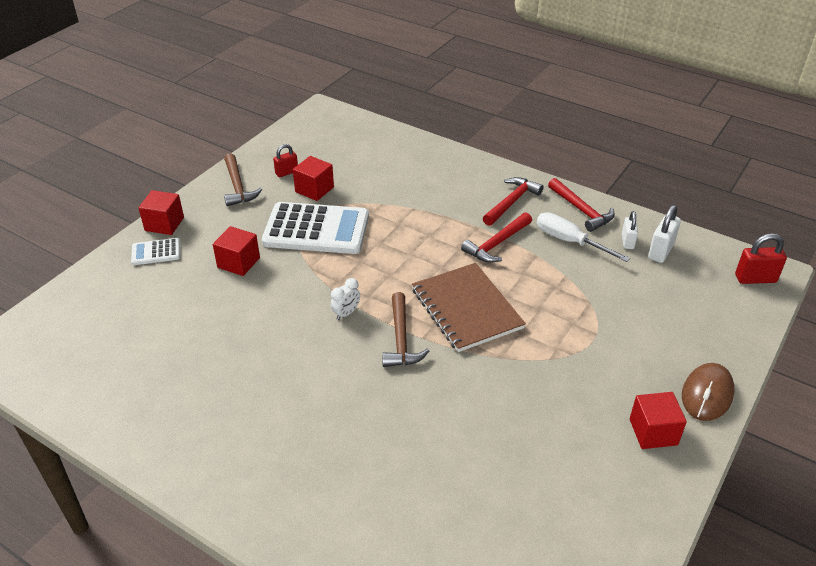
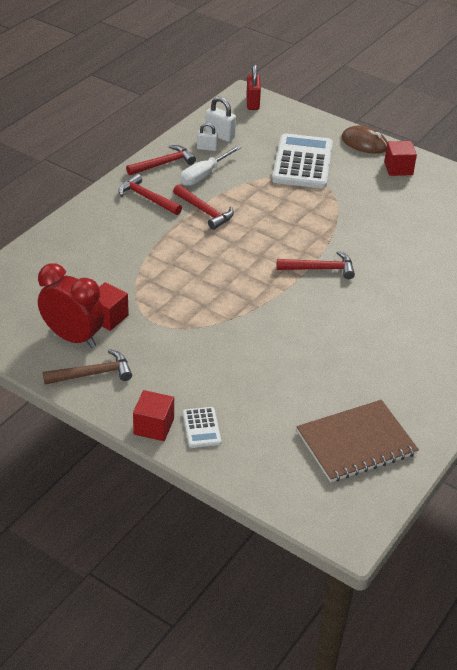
camera: 90 degrees left, 0 degrees up
red cube [213,226,260,276] -> none
white calculator [262,202,369,254] -> white calculator moved to [272,133,333,188]
red padlock [273,144,298,177] -> red clock [38,263,104,348]
white clock [331,278,360,320] -> none
brown hammer [382,292,429,367] -> red hammer [277,251,355,279]
brown notebook [412,263,526,352] -> brown notebook moved to [296,400,419,482]

